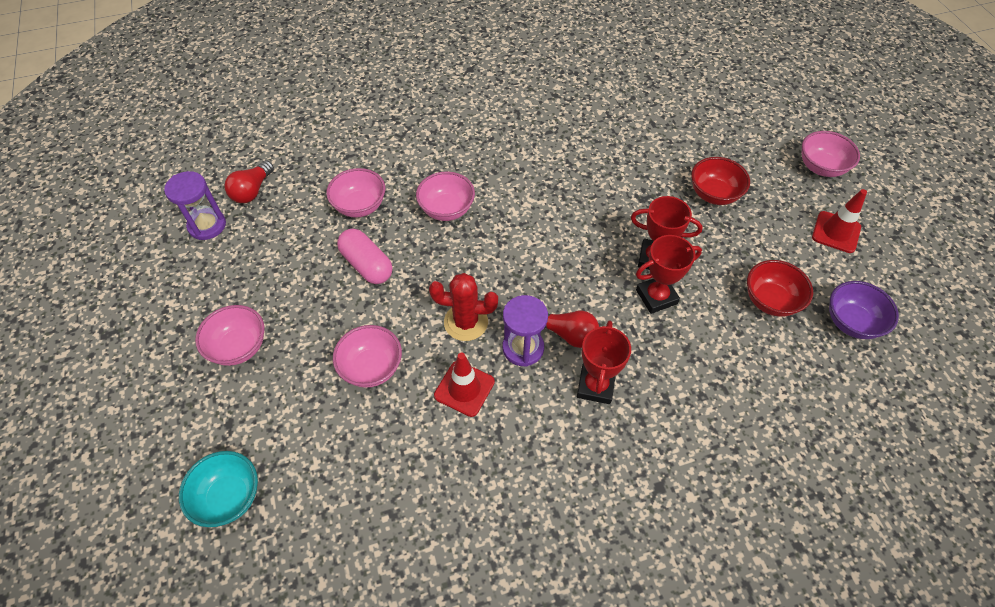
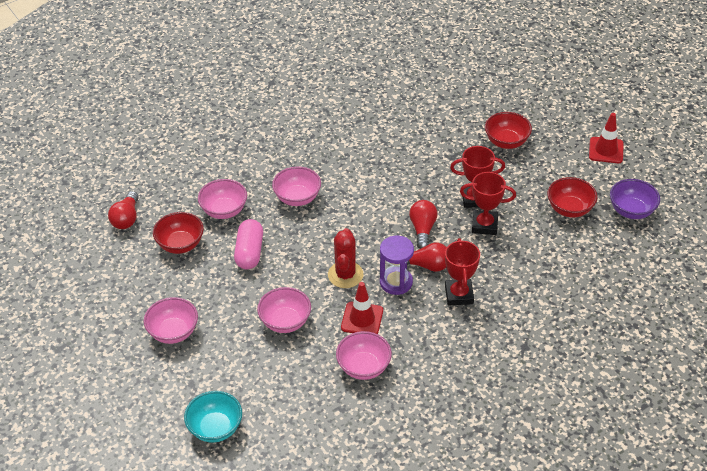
camera: 15 degrees left, 10 degrees down
purple hourglass [164,171,226,240] -> none
pink capsule [337,229,392,284] -> pink capsule turned 60 degrees clockwise [234,219,263,270]
red cactus [429,273,498,341] -> red cactus turned 75 degrees counterclockwise [328,228,363,288]
red trophy [636,235,702,314] -> red trophy turned 45 degrees clockwise [460,172,516,235]
pink bowl [802,131,860,177] -> pink bowl moved to [336,331,392,380]
none -> red bowl [153,212,204,254]
none -> red light bulb [409,200,438,249]

